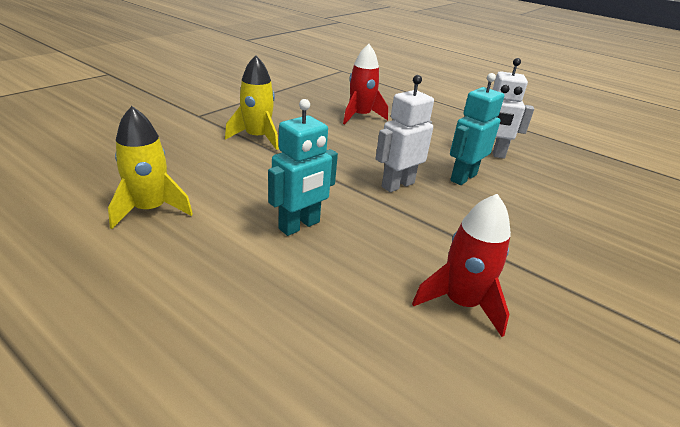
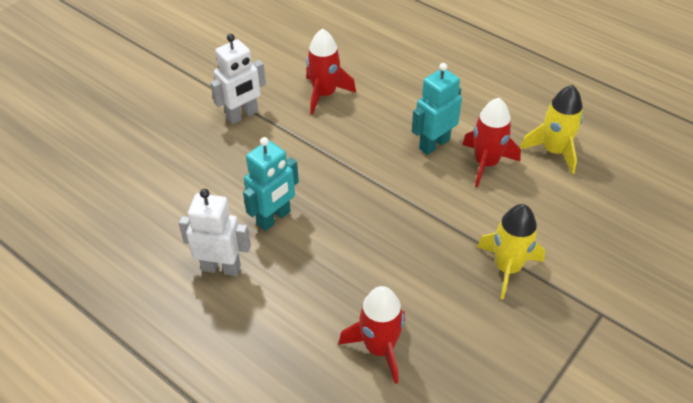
camera: 175 degrees left, 15 degrees up
white robot [375,75,434,192] -> white robot moved to [210,34,266,124]
none -> red rocket [462,98,521,188]

